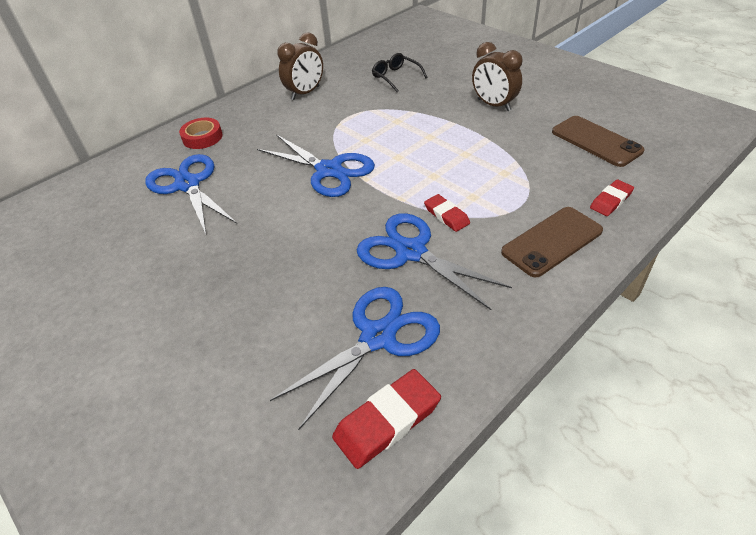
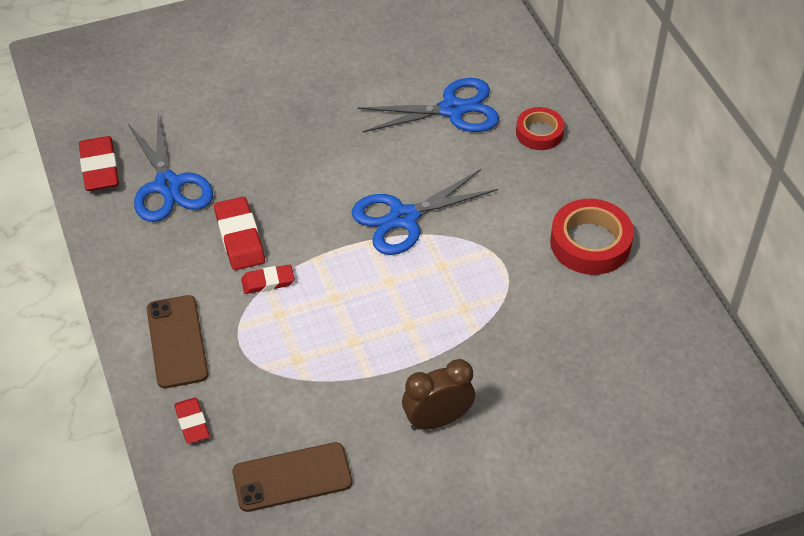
camera: 110 degrees right, 5 degrees up
brown clock [277,33,323,100] -> red tape [550,199,634,275]
blue scissors [357,213,512,310] -> red eraser [214,197,265,270]
black glasses [372,53,428,92] -> none

